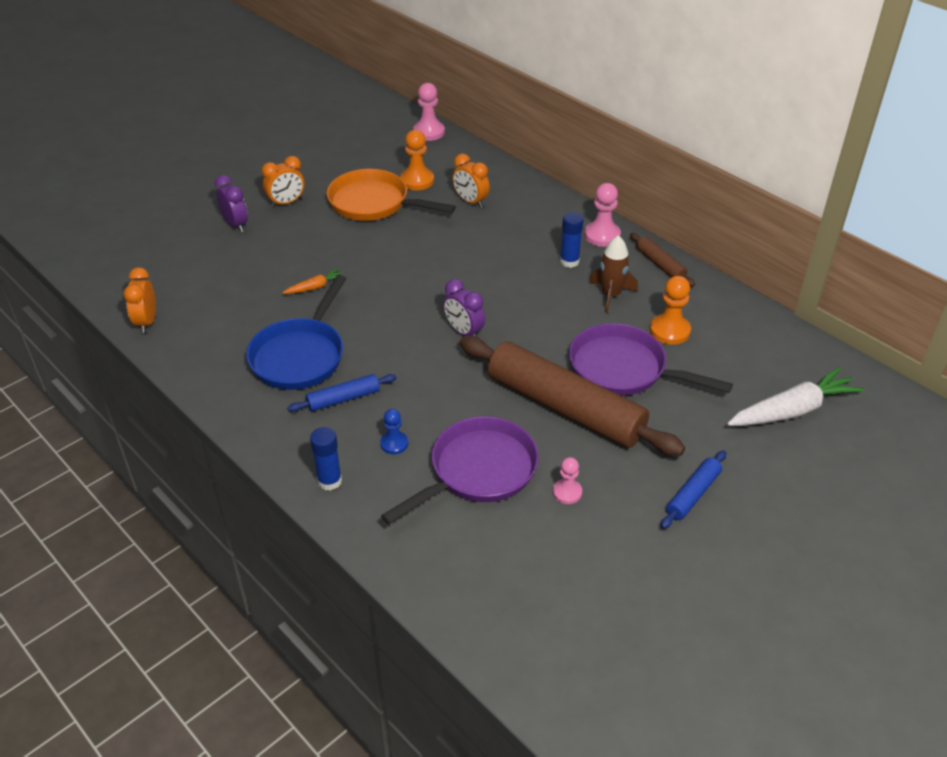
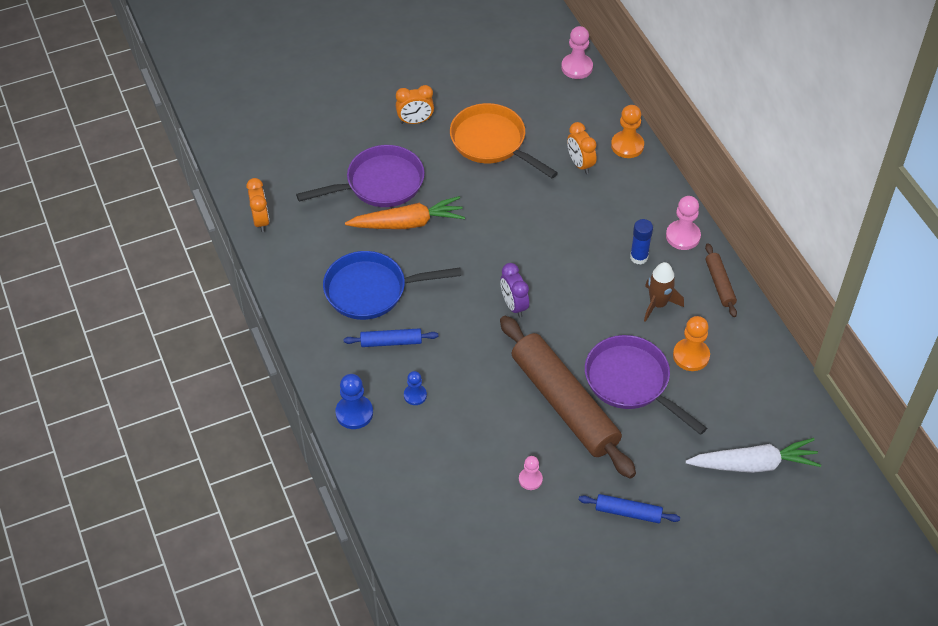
camera: 20 degrees right, 10 degrees up
orange clock [123,267,156,333] -> orange clock turned 150 degrees clockwise [246,178,269,232]
purple clock [215,175,248,232] -> none
blue pan [246,275,347,390] -> blue pan turned 45 degrees clockwise [323,251,461,320]
orange carrot [282,268,342,294] -> orange carrot [345,196,465,229], size x2.06
blue glue stick [310,427,342,490] -> blue pawn [335,374,373,429]
purple pan [381,416,539,525] -> purple pan moved to [296,145,425,207]
orange pawn [400,130,434,190] -> orange pawn moved to [611,105,644,158]
blue rolling pin [661,450,726,529] -> blue rolling pin turned 45 degrees clockwise [578,494,680,523]

